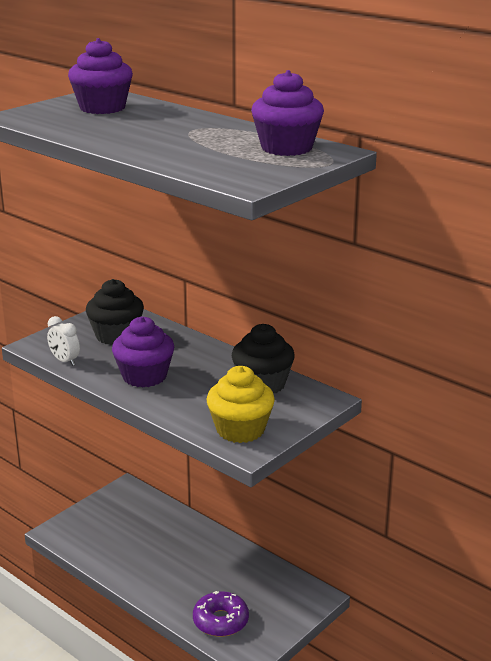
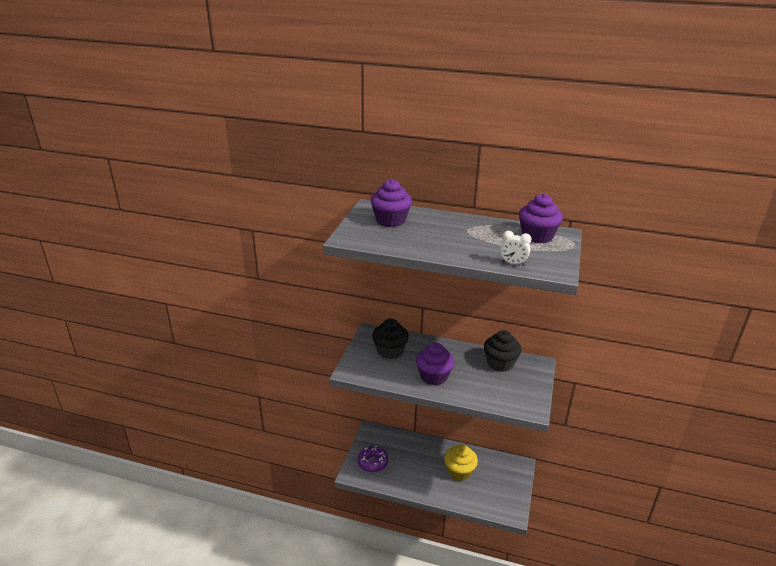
camera: 25 degrees left, 5 degrees up
white clock [47,316,80,366] -> white clock moved to [500,231,531,266]
purple donut [193,591,249,637] -> purple donut moved to [357,446,388,472]
yellow cupcake [207,366,275,443] -> yellow cupcake moved to [444,444,478,481]

